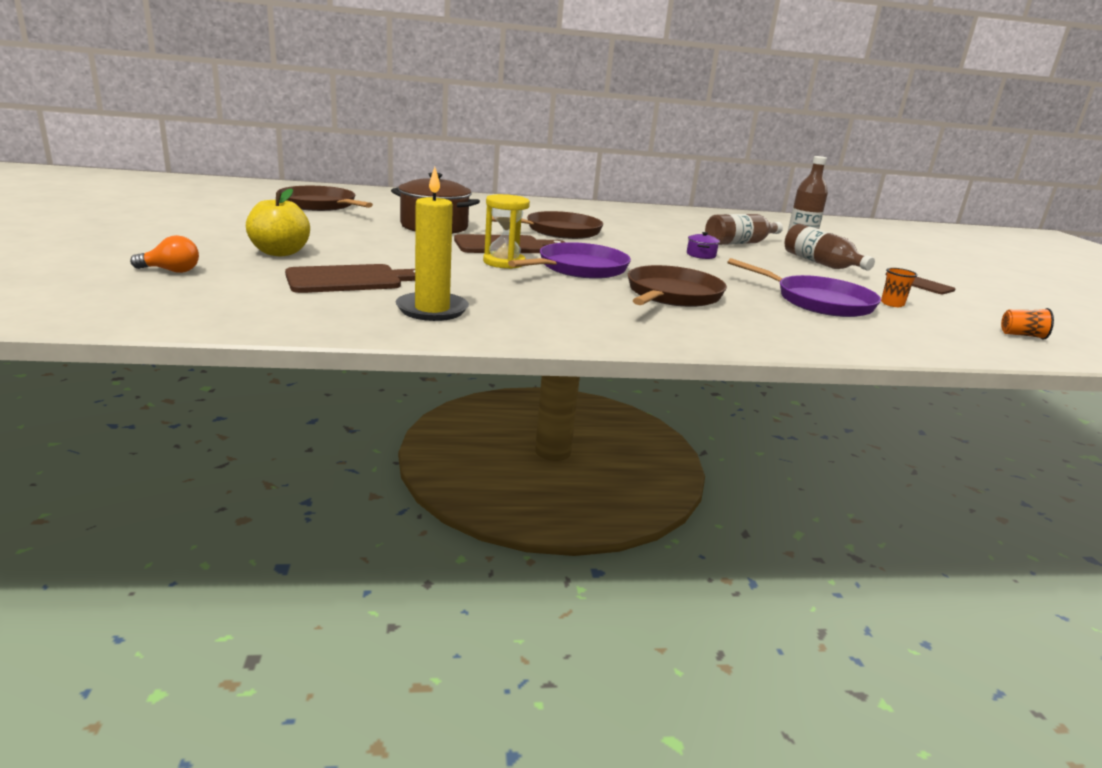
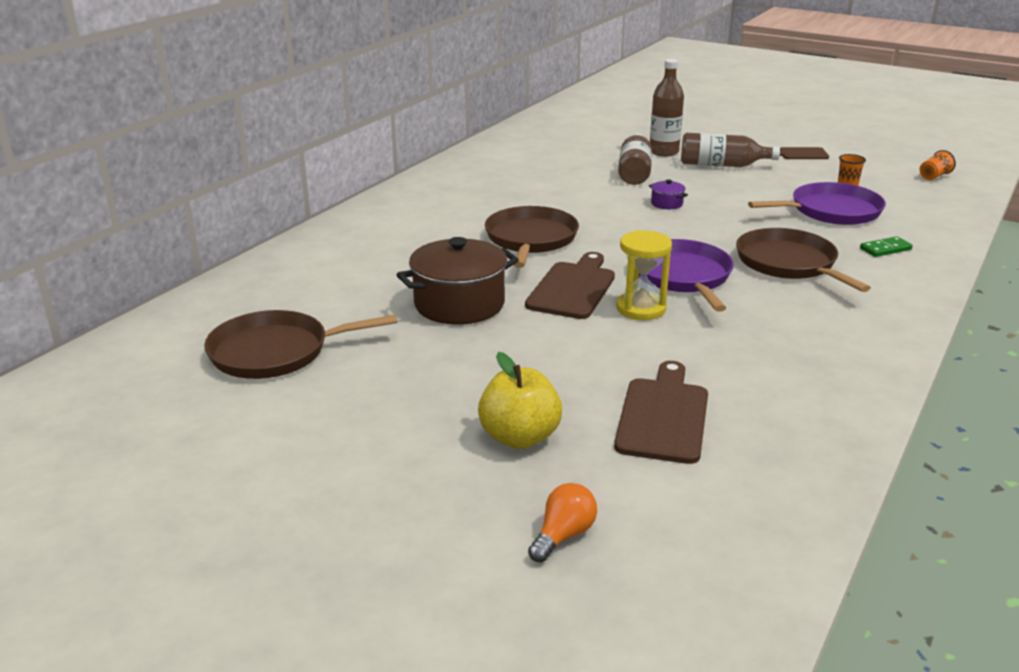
camera: 50 degrees left, 5 degrees up
yellow candle [396,167,469,321] -> none
none -> green domino [860,236,913,257]

